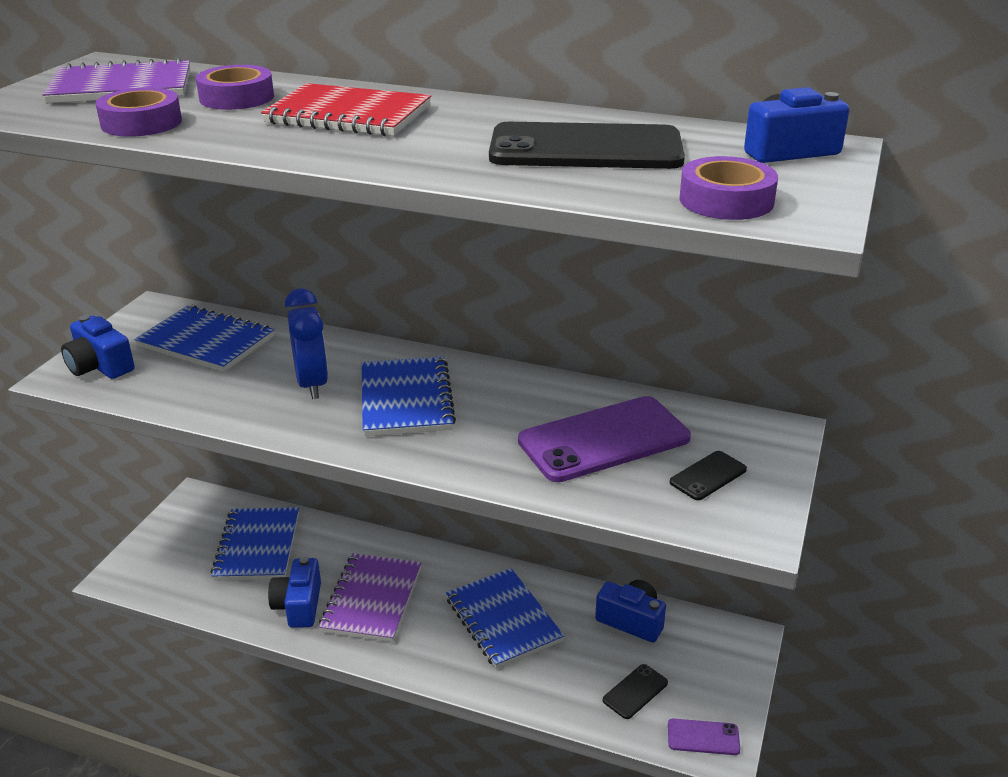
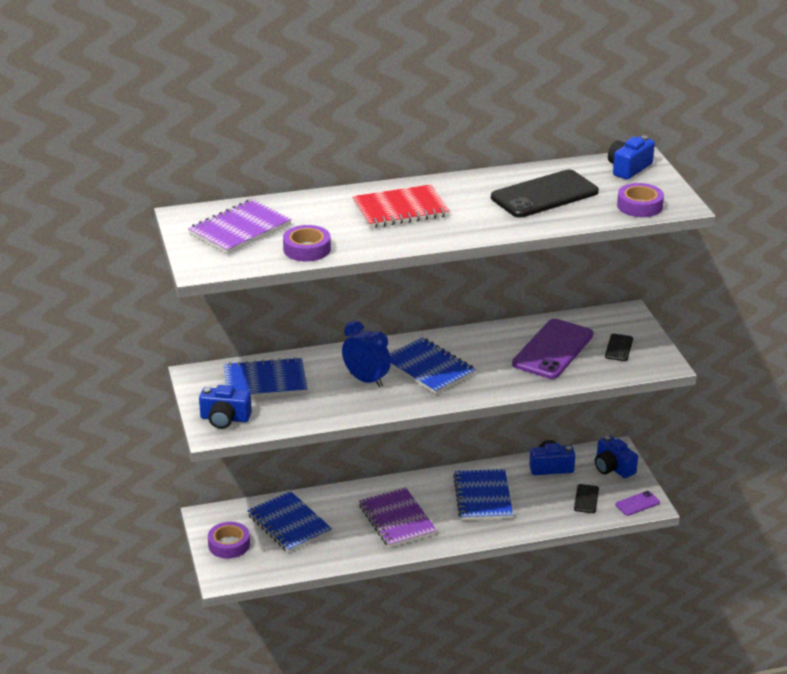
camera: 35 degrees left, 0 degrees up
purple tape [196,65,274,110] -> purple tape moved to [208,522,250,559]
blue camera [268,557,321,628] -> blue camera moved to [595,435,638,478]
blue notebook [446,568,564,669] -> blue notebook turned 60 degrees clockwise [453,469,513,520]

